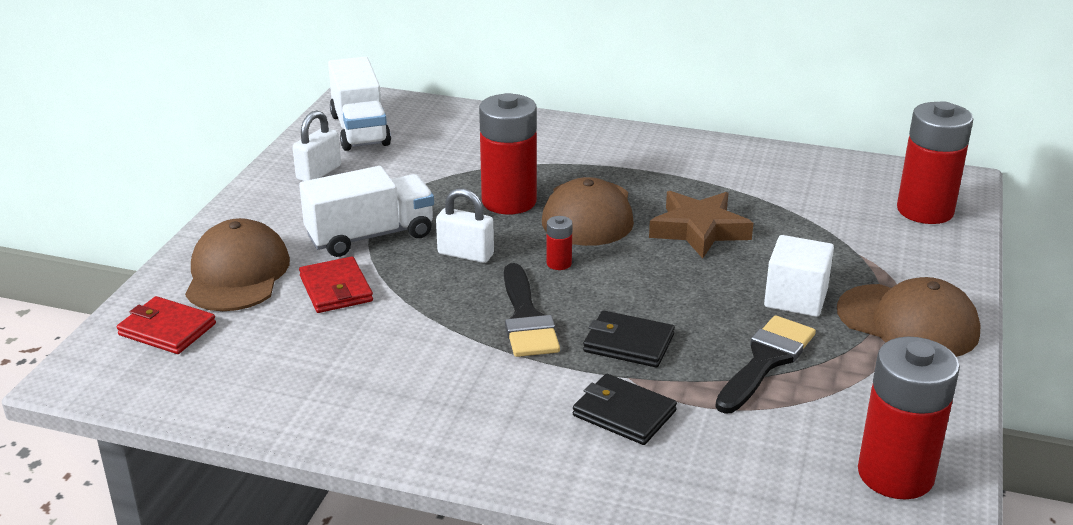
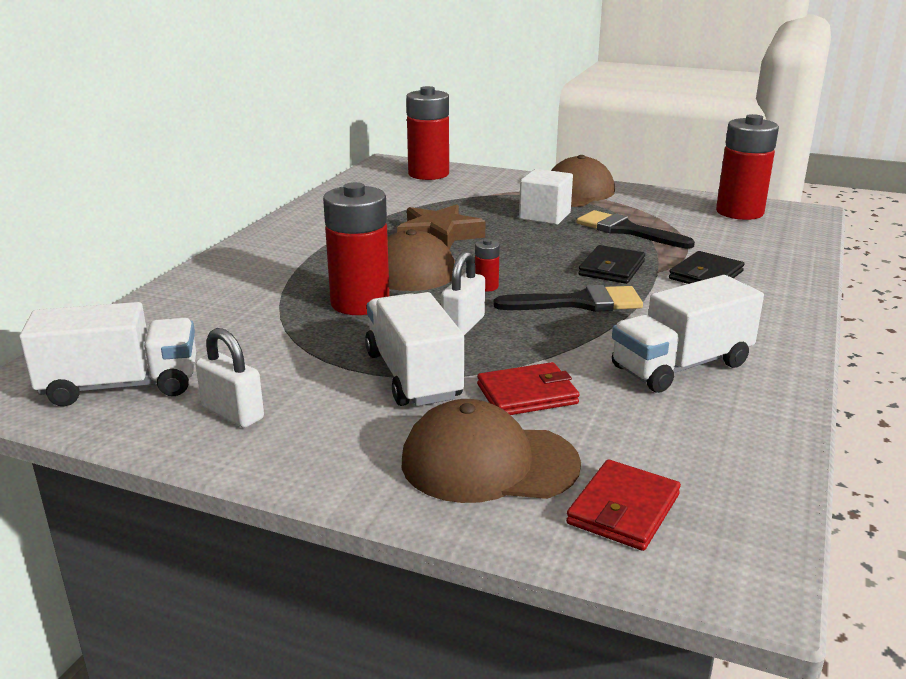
camera: 85 degrees left, 5 degrees down
none -> white truck [612,275,764,393]

